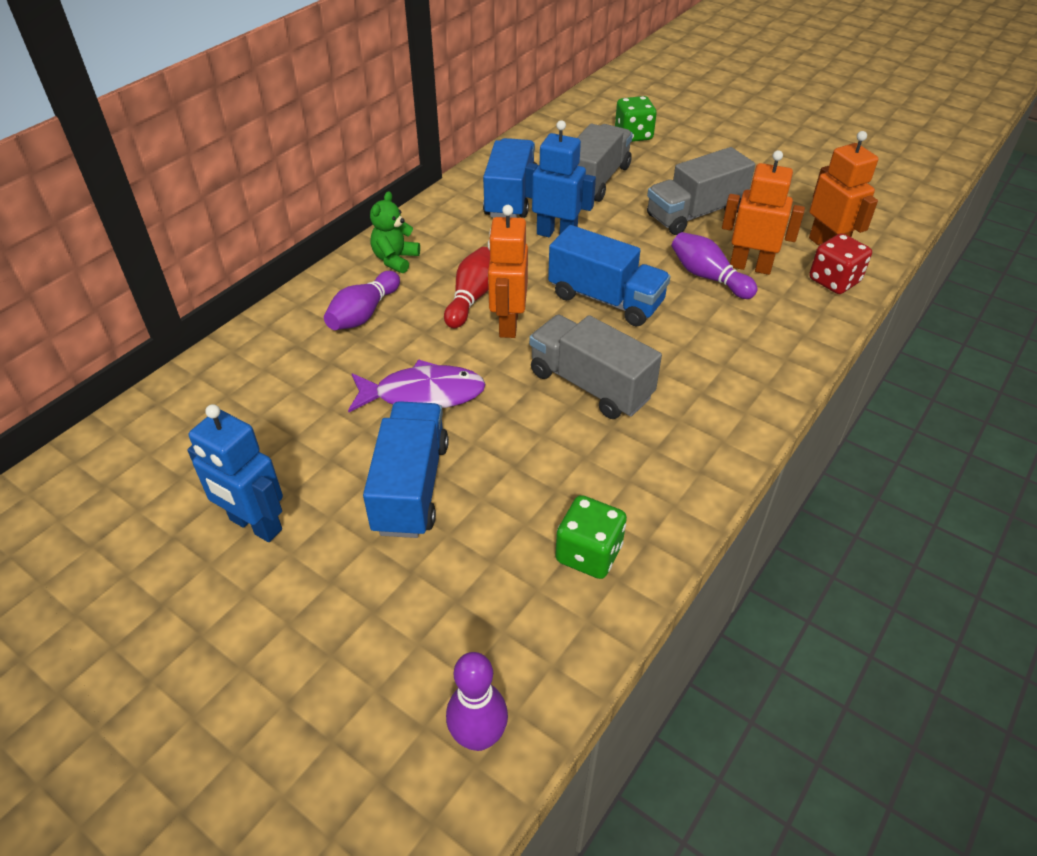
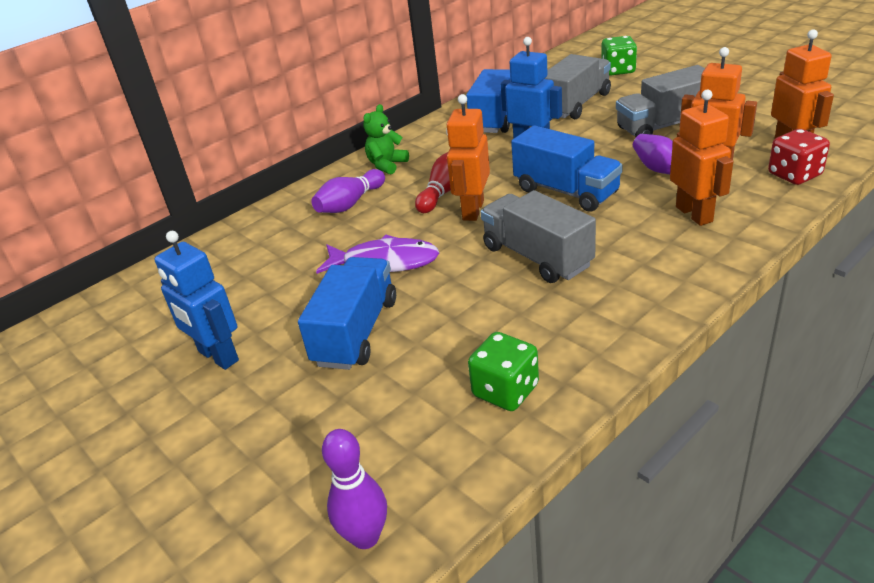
camera: 15 degrees right, 10 degrees down
none -> orange robot [670,90,733,226]

